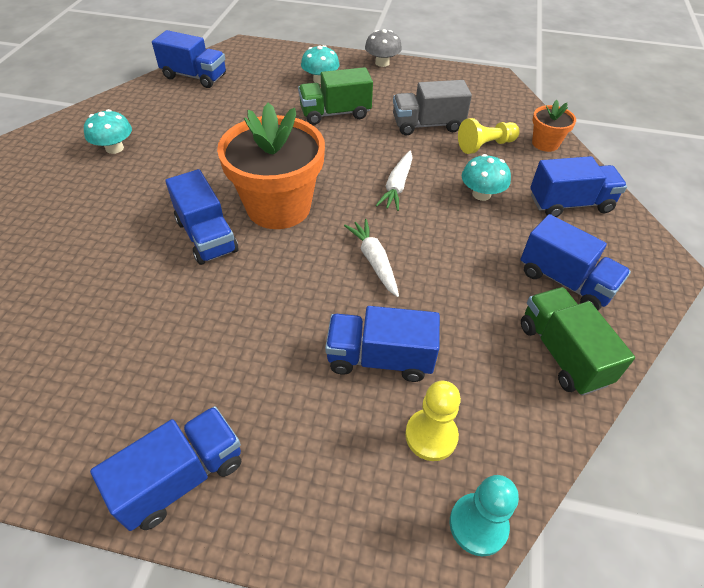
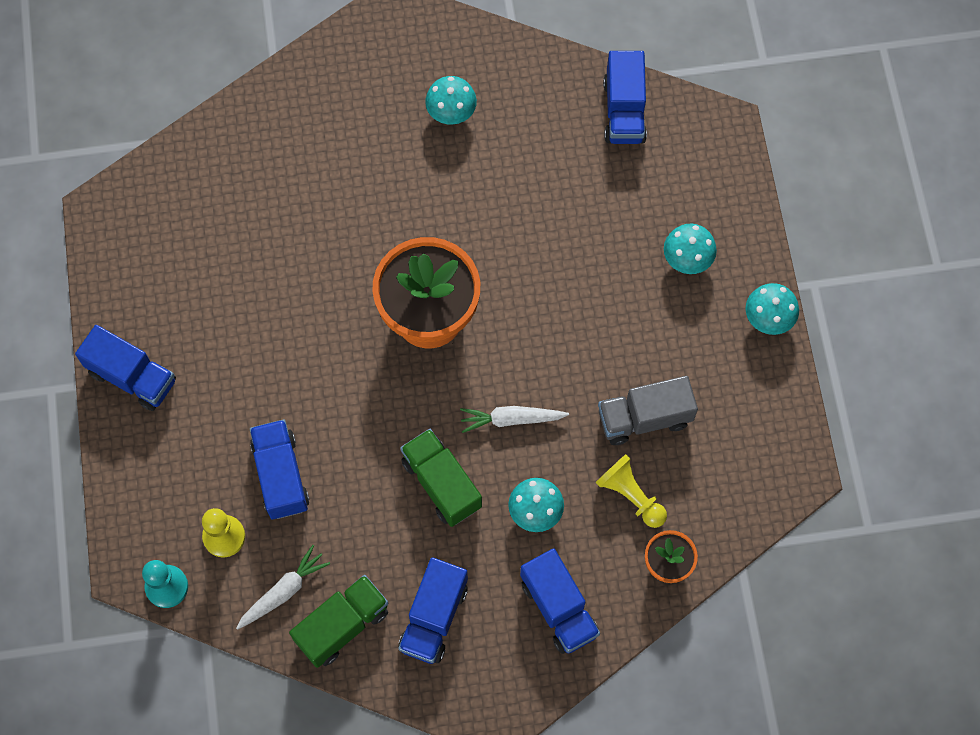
camera: 70 degrees right, 20 degrees up
blue truck [165,169,239,265] -> none
green truck [298,67,373,125] -> green truck moved to [400,429,482,527]
white carrot [344,219,399,297] -> white carrot moved to [236,545,330,630]
grey mushroom [365,29,402,67] -> turquoise mushroom [746,283,799,335]
grey truck [393,80,472,136] -> grey truck turned 75 degrees counterclockwise [598,376,698,445]

